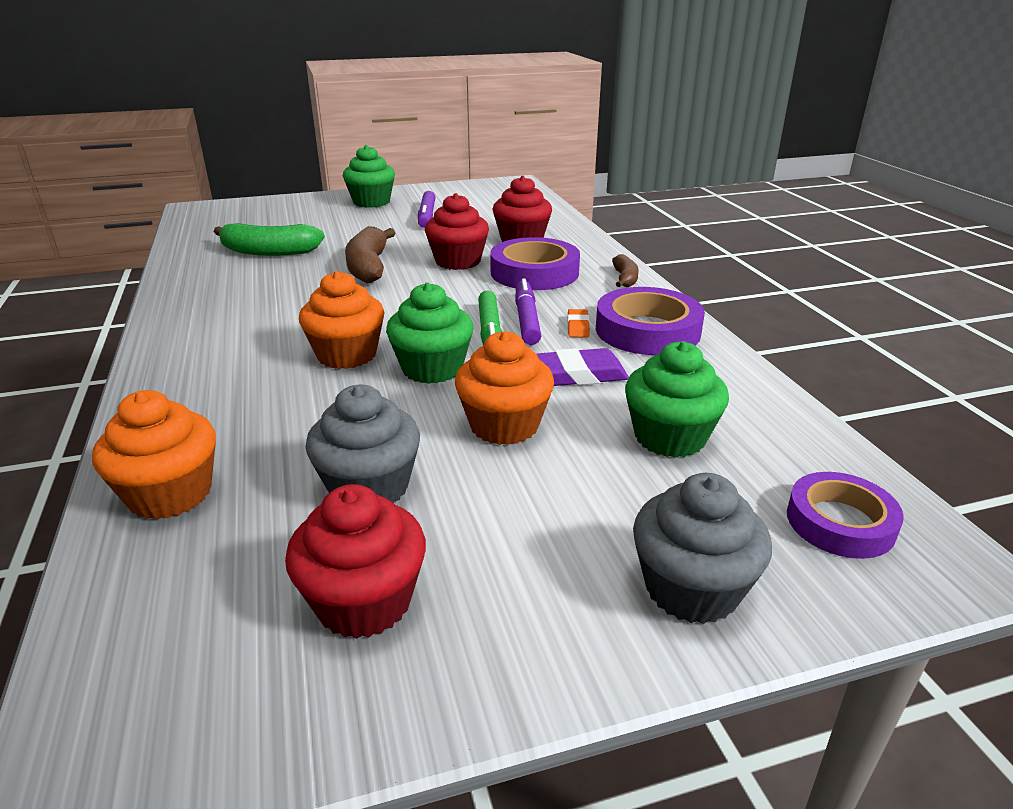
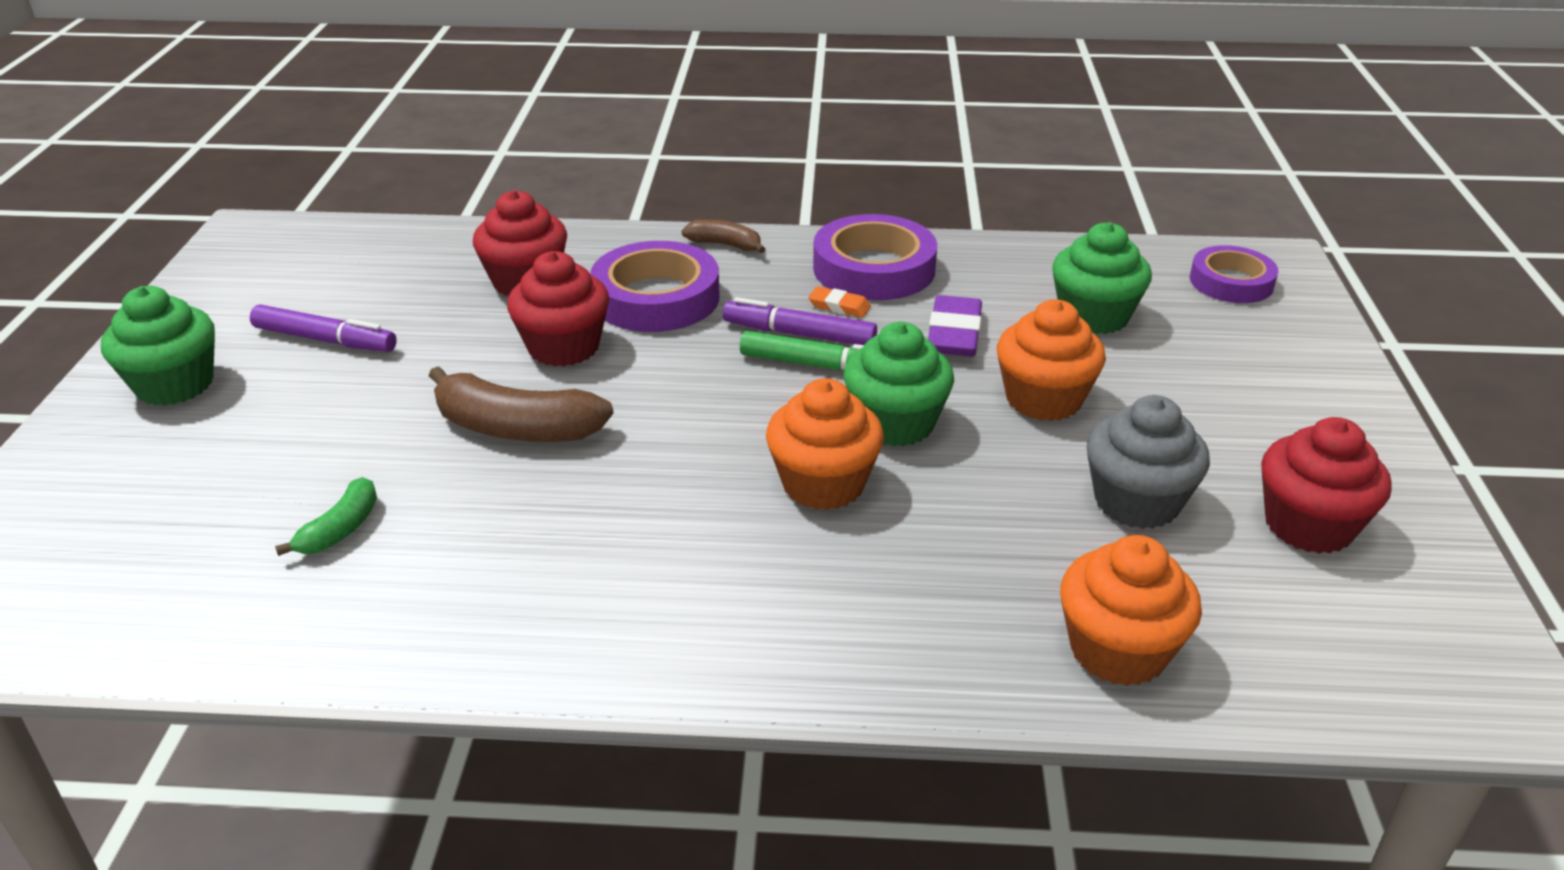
camera: 70 degrees left, 5 degrees up
green banana [214,223,325,256] -> green banana [275,477,377,556], size x0.55
grey cupcake [633,473,772,624] -> none

